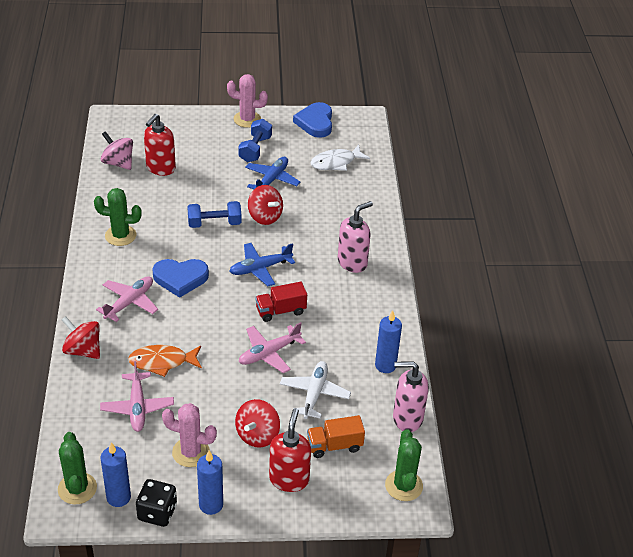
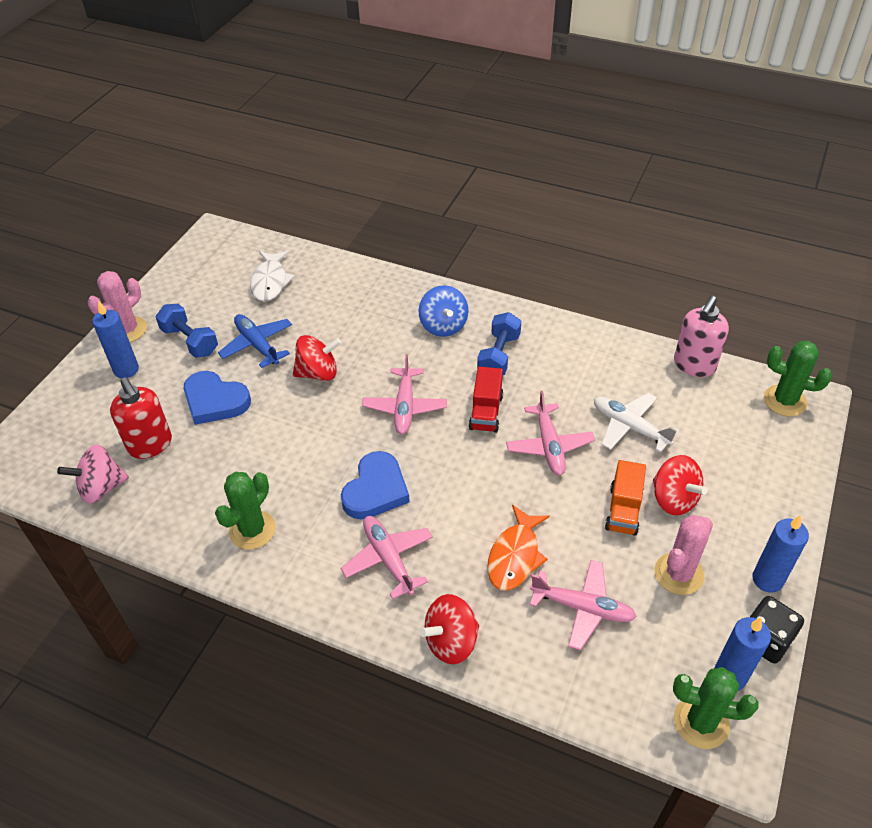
camera: 60 degrees left, 5 degrees up
blue dumbbell [187,201,242,228] -> blue dumbbell moved to [477,312,521,376]
blue plane [229,243,295,286] -> pink plane [362,354,447,434]
red soap dispenser [269,408,311,492] -> none
blue heart [293,102,332,138] -> blue heart moved to [184,371,251,425]
orange truck [307,415,365,458] -> orange truck moved to [605,460,646,536]
pink soap dispenser [338,201,373,273] -> blue spinning top [418,285,469,337]
blue candle [375,310,402,373] -> blue candle moved to [92,301,139,378]

